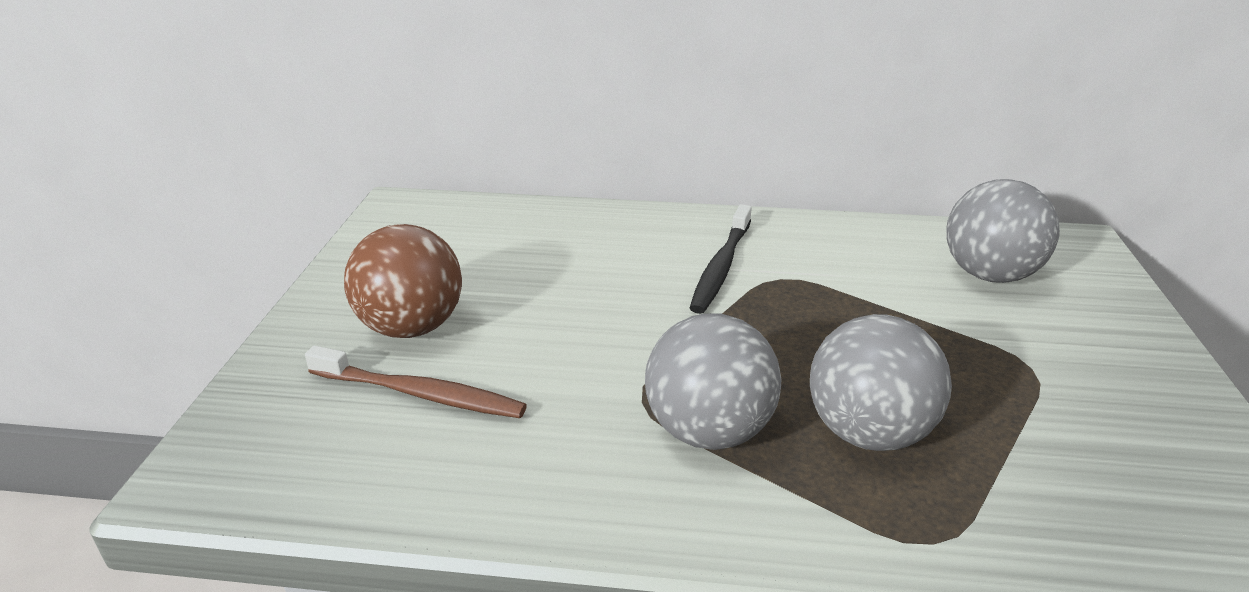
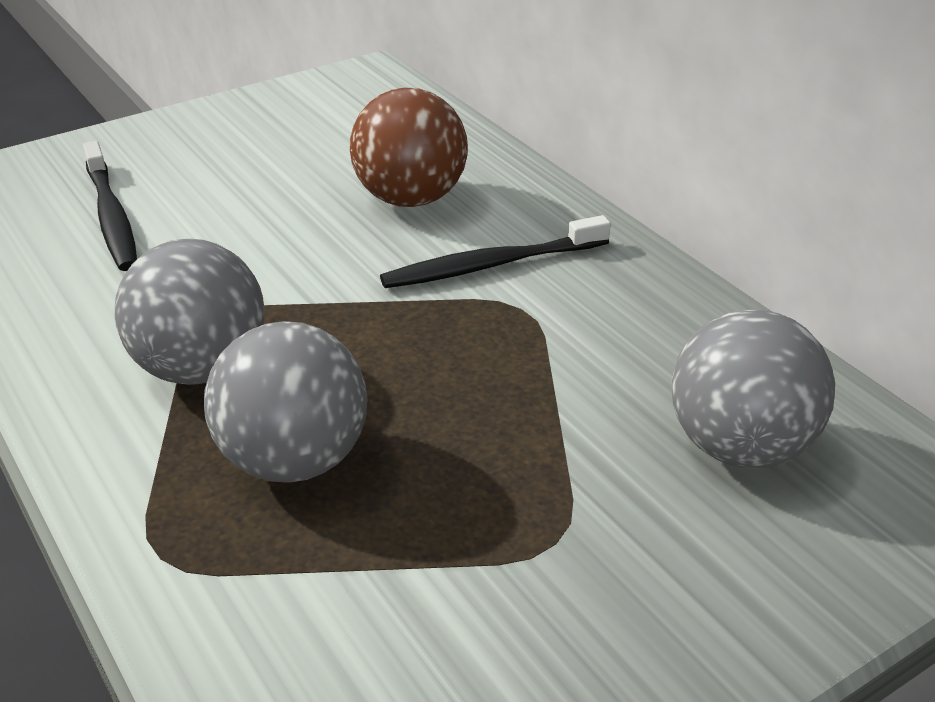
camera: 50 degrees right, 5 degrees up
brown toothbrush [305,345,527,418] -> black toothbrush [83,141,137,271]
brown ball [344,224,462,338] -> brown ball moved to [350,87,468,207]

